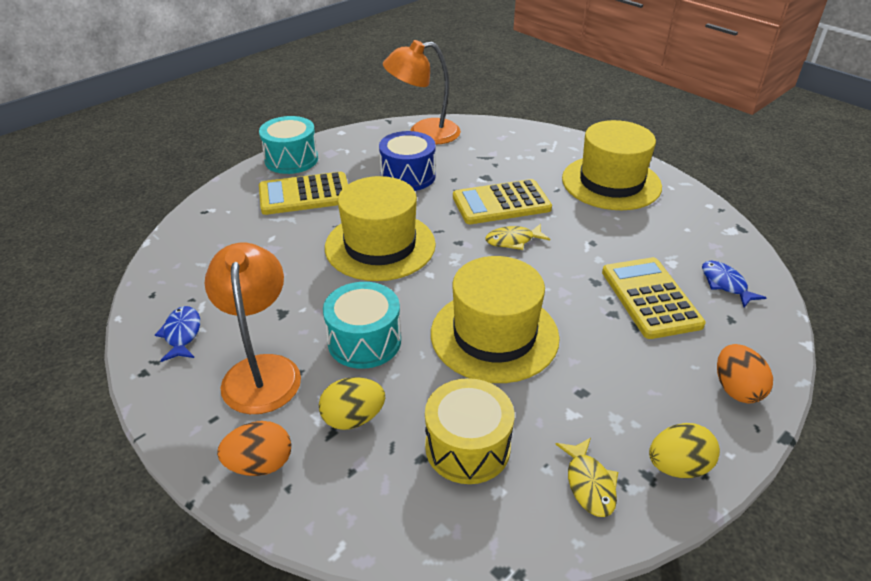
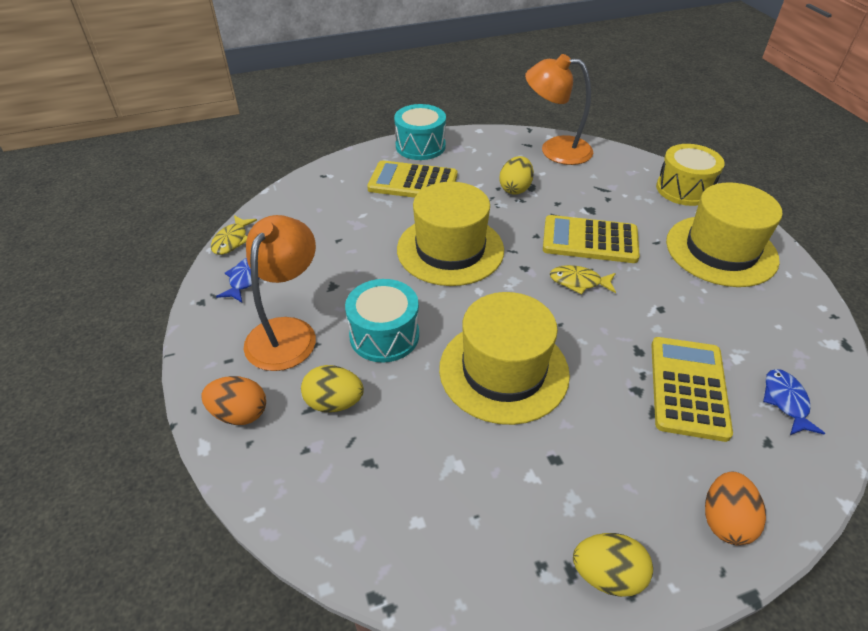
camera: 25 degrees right, 5 degrees up
blue drum [379,131,436,191] -> yellow egg [499,156,534,195]
yellow drum [425,378,514,484] -> yellow drum moved to [656,144,725,206]
yellow fish [555,438,618,517] -> yellow fish moved to [211,215,257,255]

